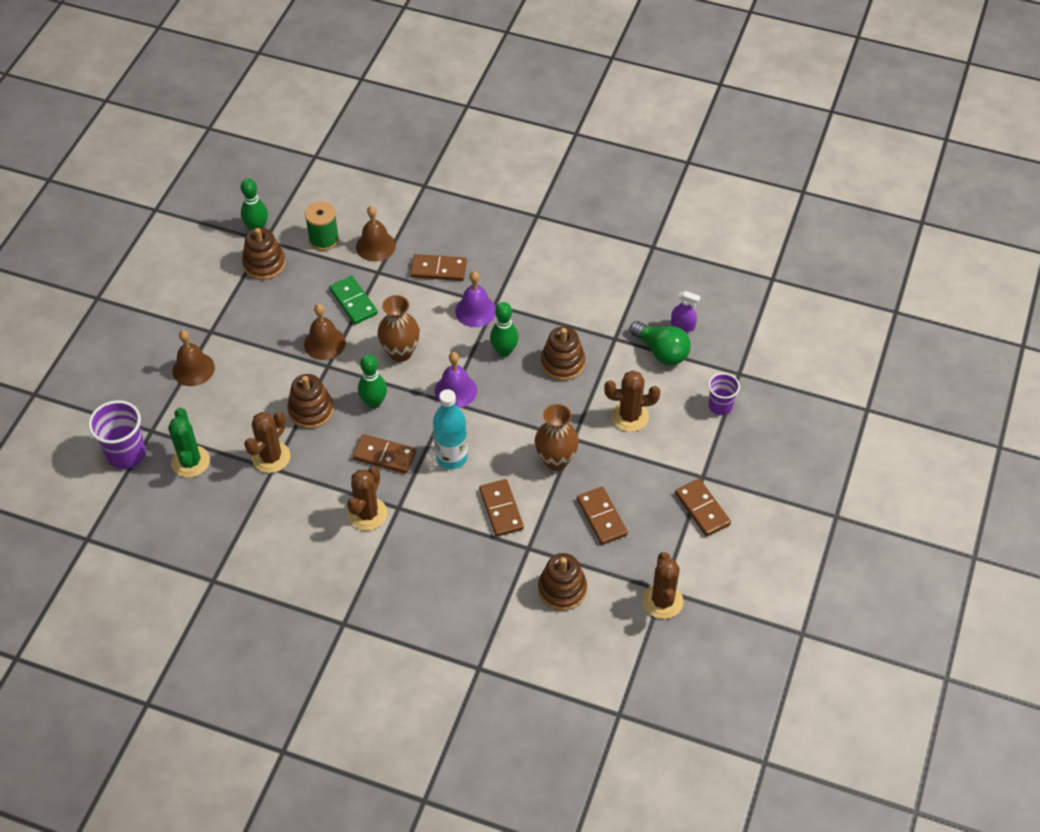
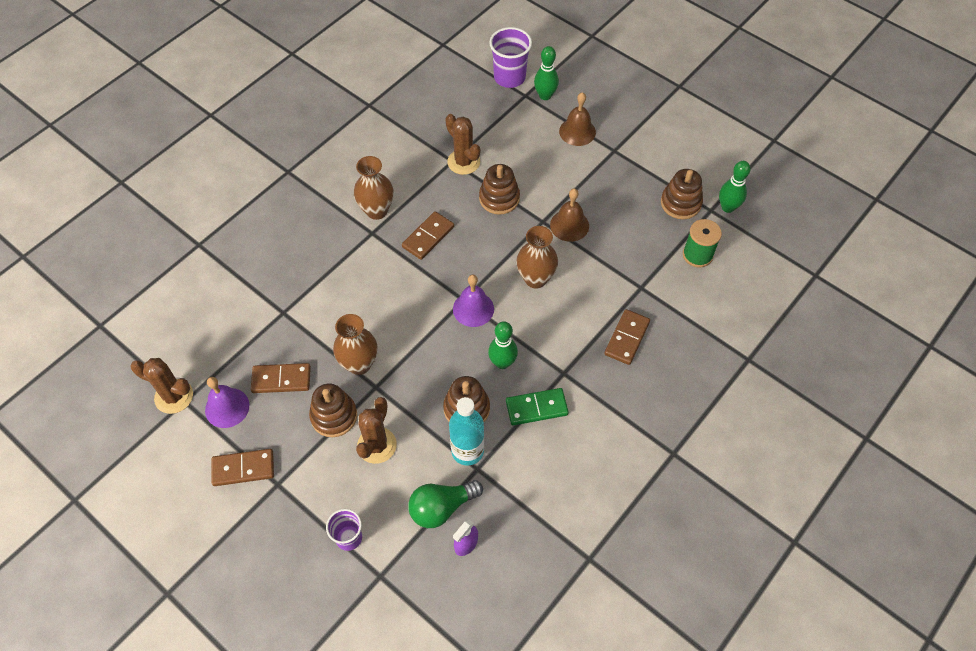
camera: 110 degrees right, 5 degrees up
green cactus [168,408,210,478] -> none
green domino [329,276,378,324] -> green domino moved to [506,388,569,425]
brown cactus [347,466,387,530] -> brown vase [354,156,394,220]
brown bell [356,206,396,261] -> none
green bowling pin [358,354,387,408] -> green bowling pin moved to [534,46,559,100]
turquoise bottle [433,389,468,469] -> turquoise bottle moved to [449,397,484,466]
purple bell [455,271,496,327] -> purple bell moved to [205,377,249,428]
brown domino [479,479,524,537] -> none
brown stacking toy [538,553,587,611] -> brown stacking toy moved to [309,384,357,437]

